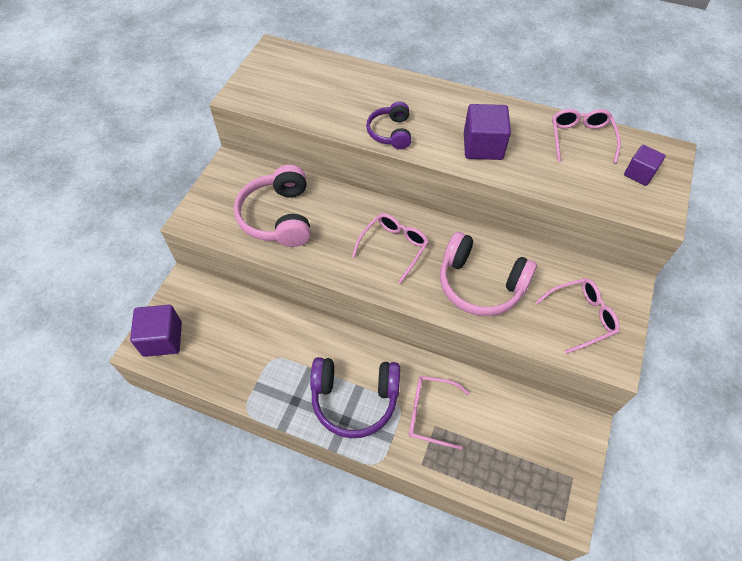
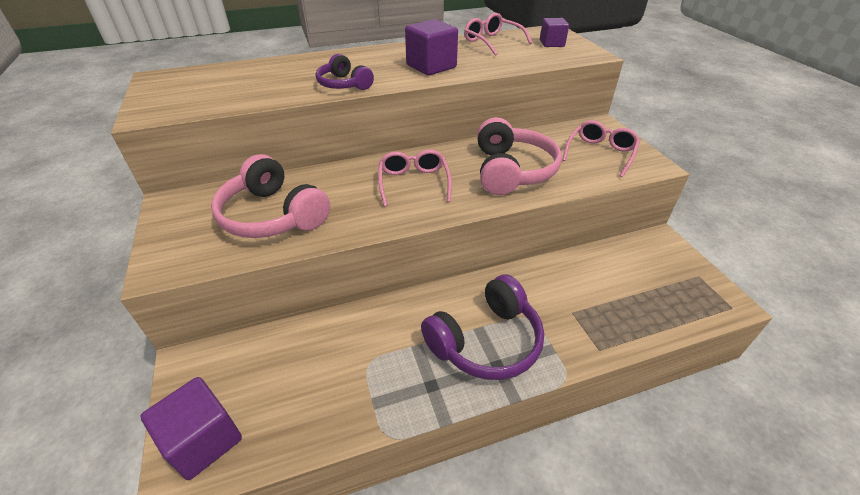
camera: 40 degrees left, 15 degrees down
pink glasses [409,376,470,450] -> none
pink headphones [440,232,537,316] -> pink headphones turned 75 degrees counterclockwise [477,117,562,195]

